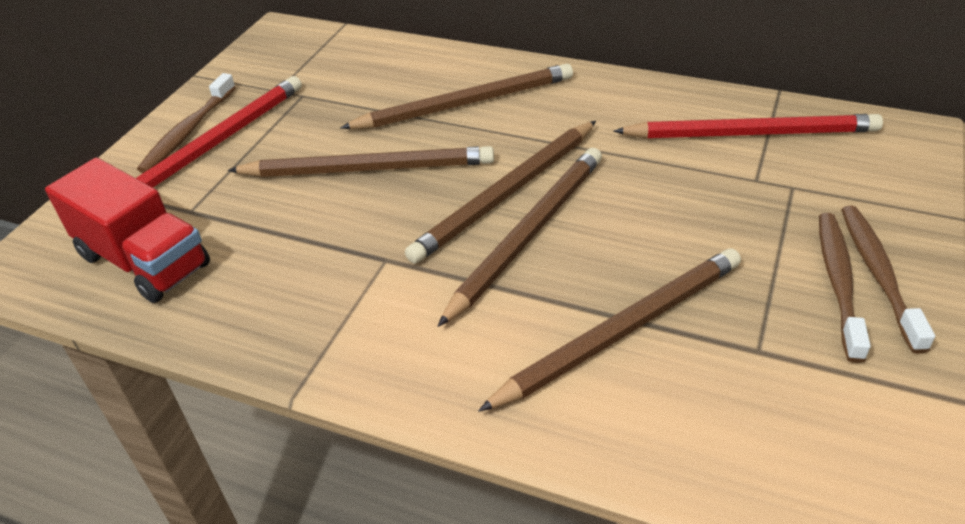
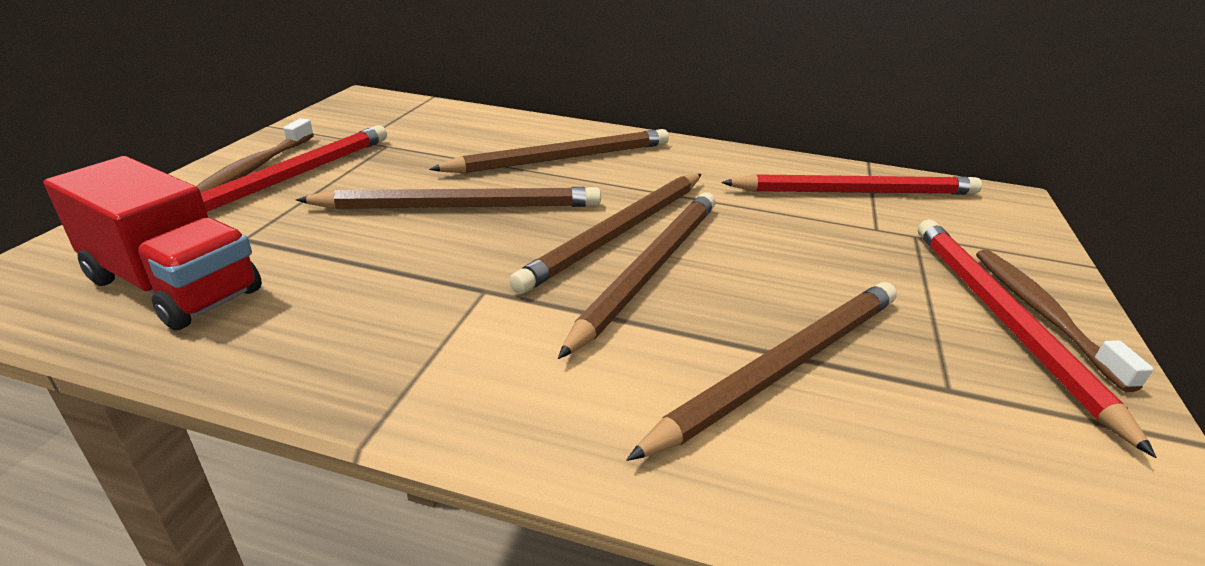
camera: 10 degrees left, 10 degrees down
brown toothbrush [819,213,871,363] -> red pencil [918,220,1157,458]

